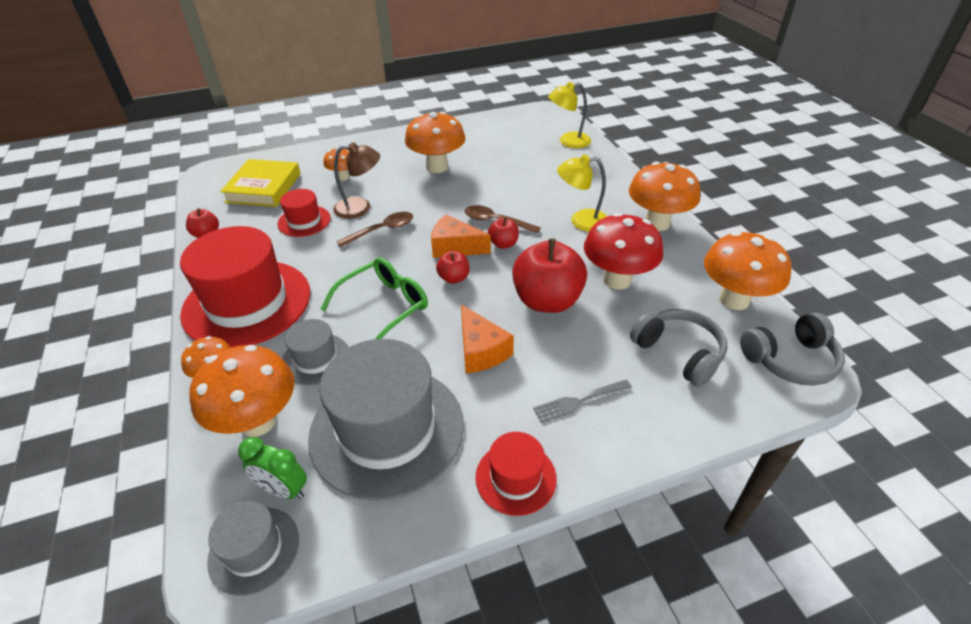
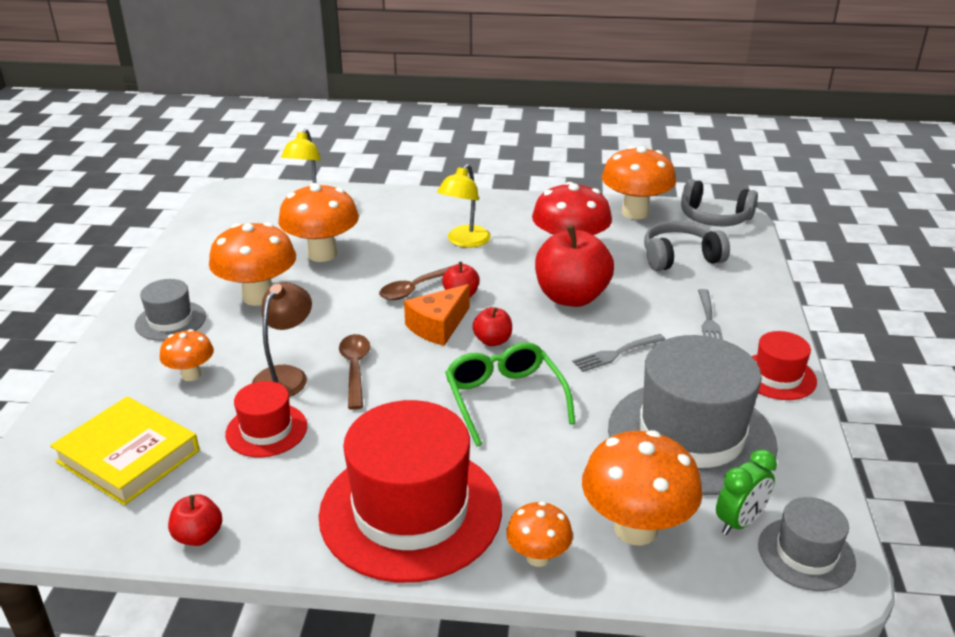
camera: 65 degrees left, 10 degrees down
grey hat [282,319,349,385] -> grey hat moved to [135,279,206,341]
orange cheese [461,304,514,373] -> grey fork [572,334,666,372]
orange mushroom [629,161,700,231] -> orange mushroom moved to [278,183,359,262]
grey headphones [740,313,845,386] -> grey headphones turned 105 degrees clockwise [681,179,758,226]

